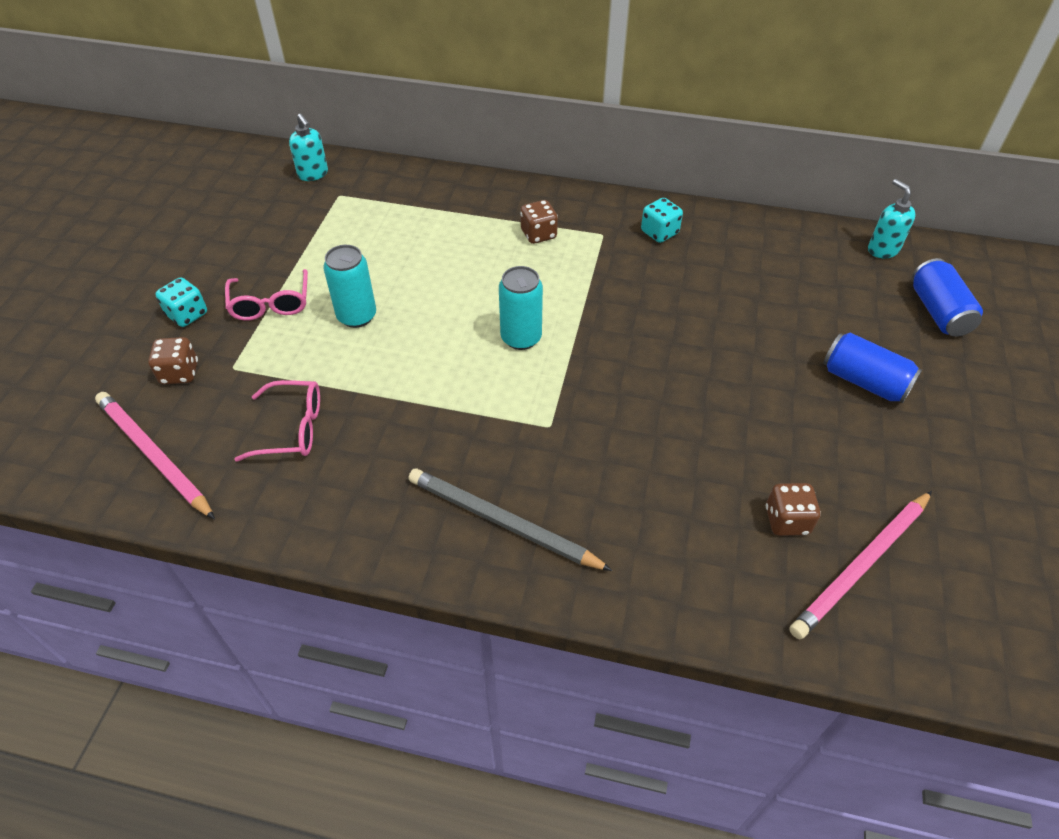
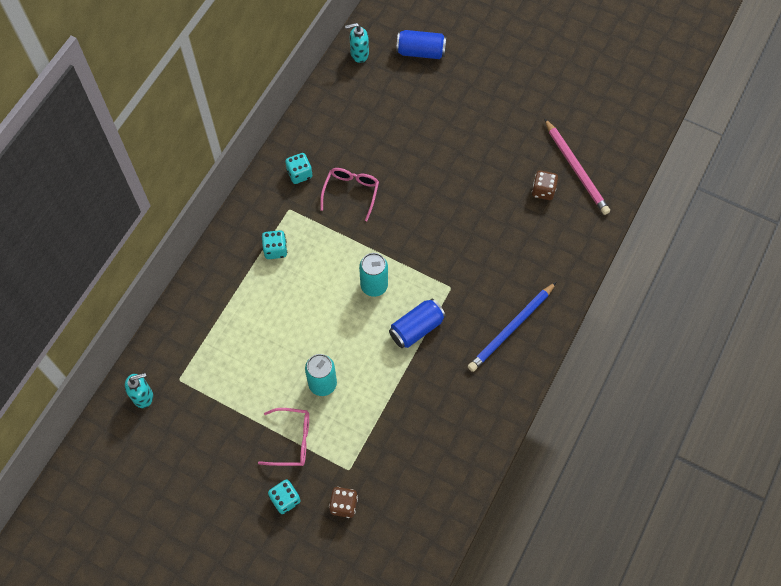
camera: 75 degrees left, 15 degrees up
pink pencil [95,392,215,520] -> none
pink glasses [234,380,320,462] -> pink glasses moved to [320,168,379,221]
grey pencil [409,469,613,571] -> blue pencil [468,282,556,372]
brown dice [520,200,558,244] -> turquoise dice [262,230,287,259]
blue can [823,333,922,403] -> blue can moved to [389,299,446,348]

